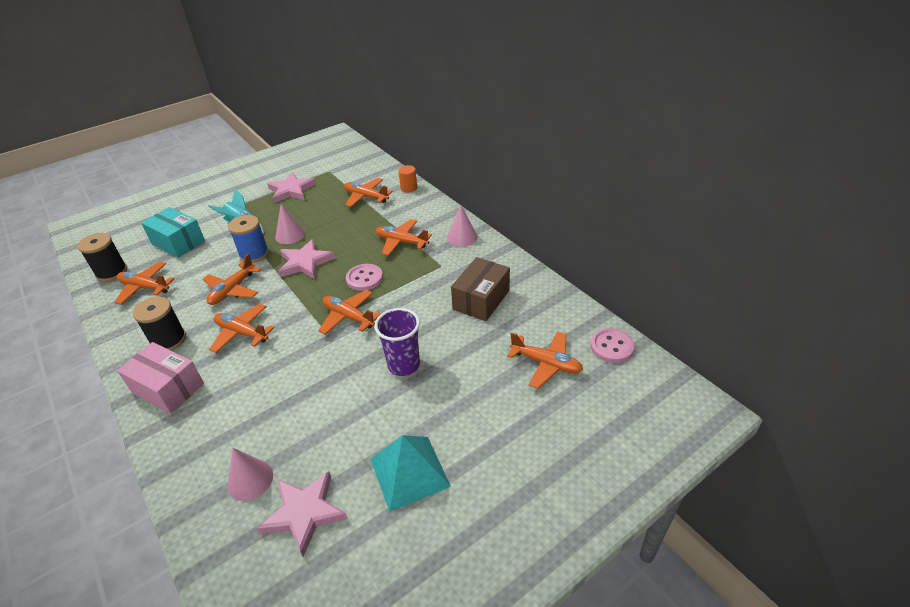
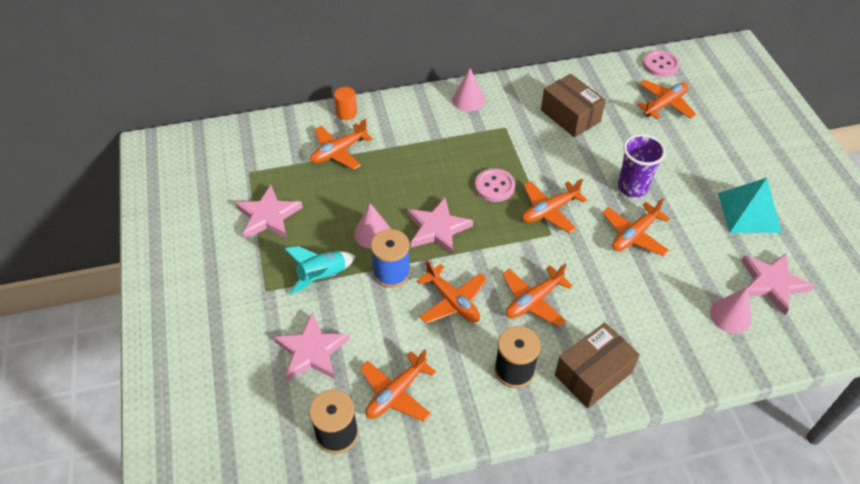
camera: 70 degrees left, 10 degrees up
pink box [117,342,204,414] -> brown box [555,322,640,408]
turquoise box [141,207,205,258] -> pink star [274,312,350,381]
orange plane [376,219,432,256] -> orange plane moved to [602,198,670,256]

